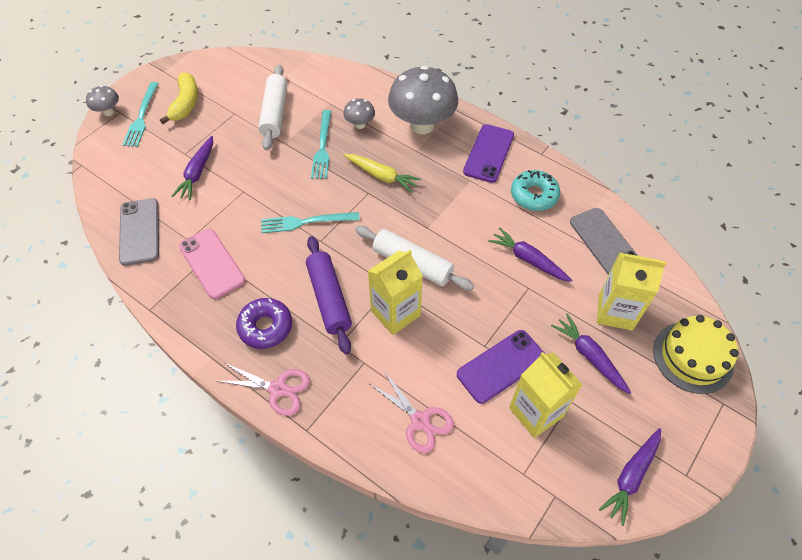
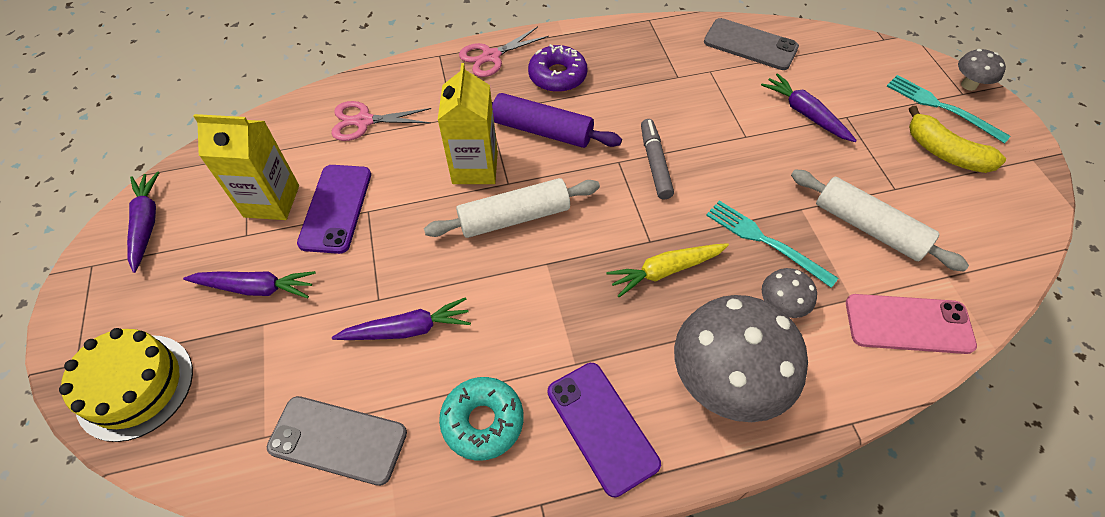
camera: 130 degrees right, 0 degrees up
pink phone [179,229,245,299] -> pink phone moved to [846,294,977,354]
turquoise fork [261,212,360,233] -> grey marker [641,119,674,199]
yellow carton [597,252,666,331] -> none

